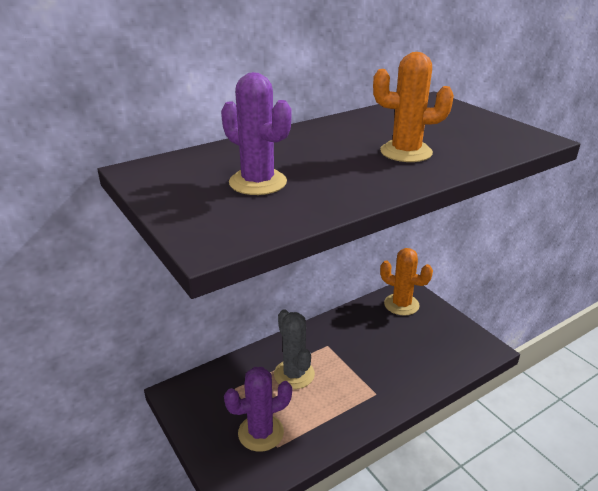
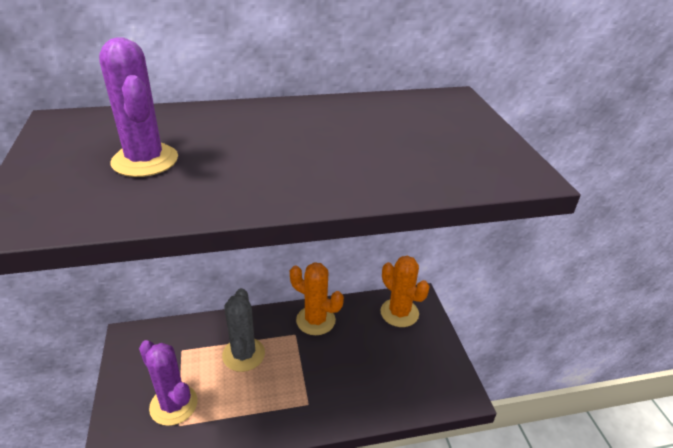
camera: 20 degrees right, 5 degrees up
purple cactus [224,367,292,452] -> purple cactus turned 45 degrees clockwise [139,340,198,426]
orange cactus [373,52,454,162] -> orange cactus moved to [290,262,344,335]

